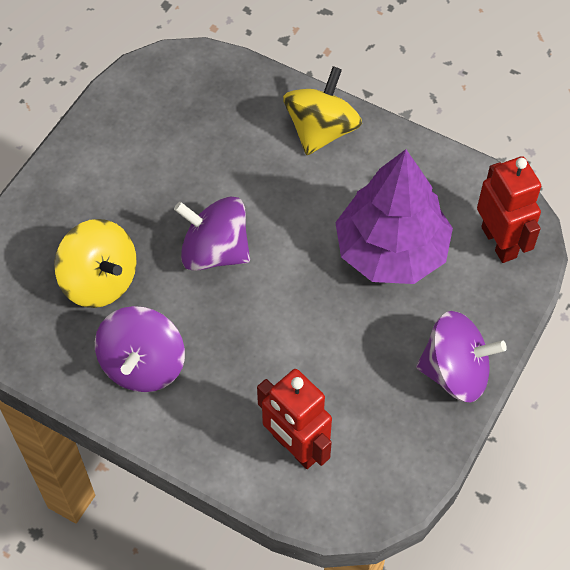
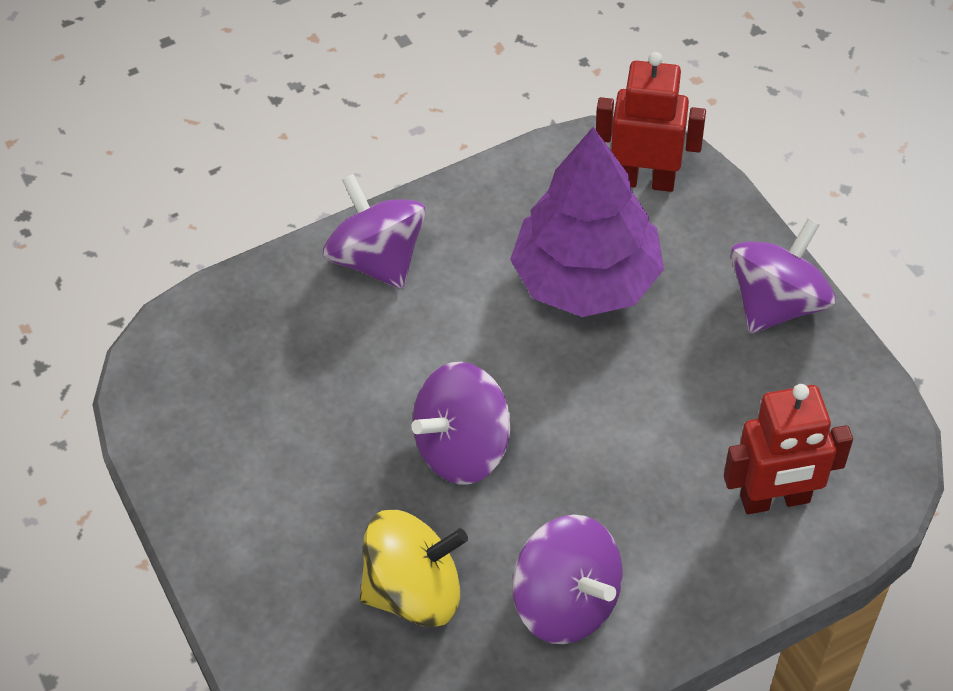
camera: 55 degrees left, 5 degrees down
yellow spinning top [283,66,362,155] -> purple spinning top [323,174,426,289]

